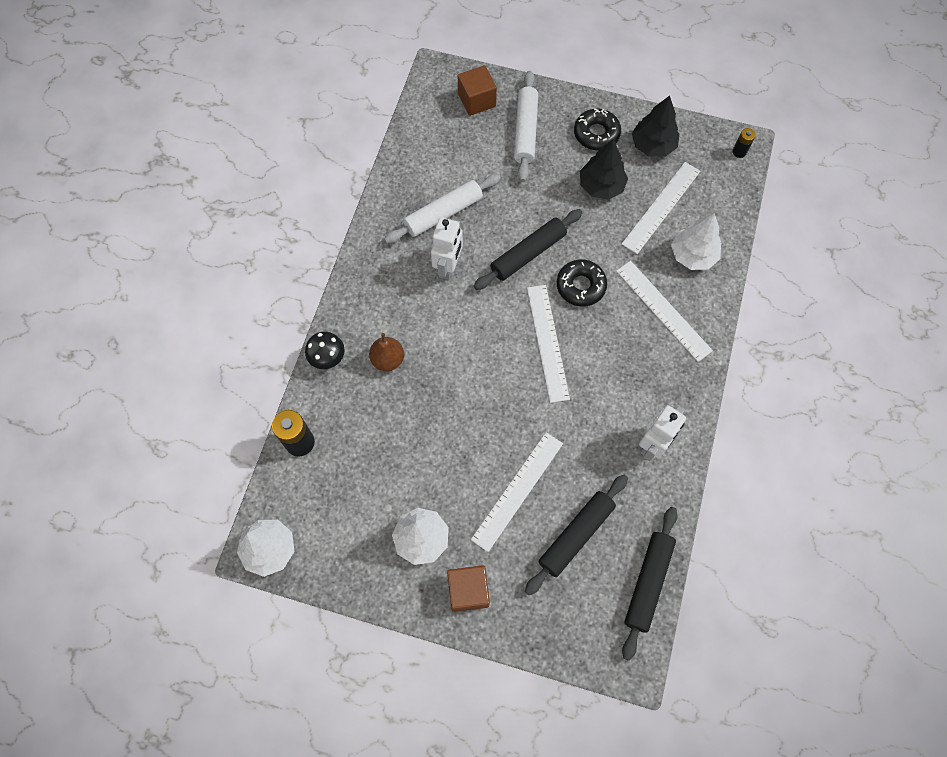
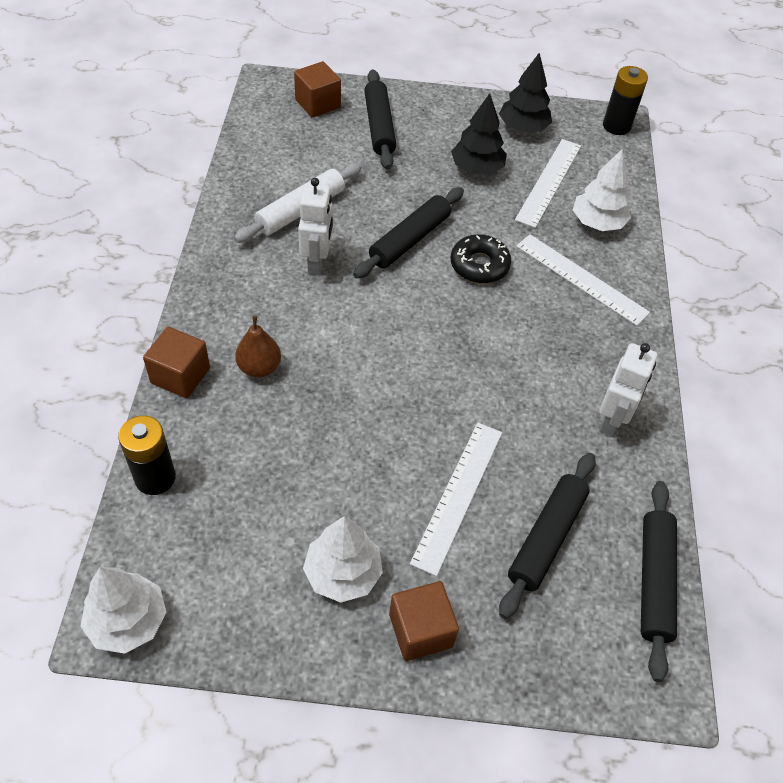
camera: 15 degrees left, 15 degrees down
black mushroom [305,332,345,369] -> brown cube [143,327,210,398]
white rolling pin [514,71,538,182] -> black rolling pin [364,69,396,170]
white ruler [527,285,570,403] -> none
black donut [574,108,621,150] -> none
black battery [733,128,756,158] -> black battery [603,66,648,135], size x1.83

